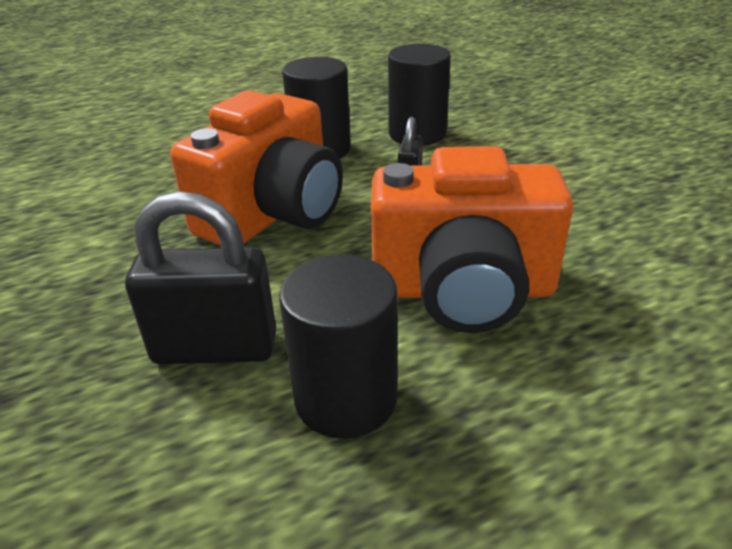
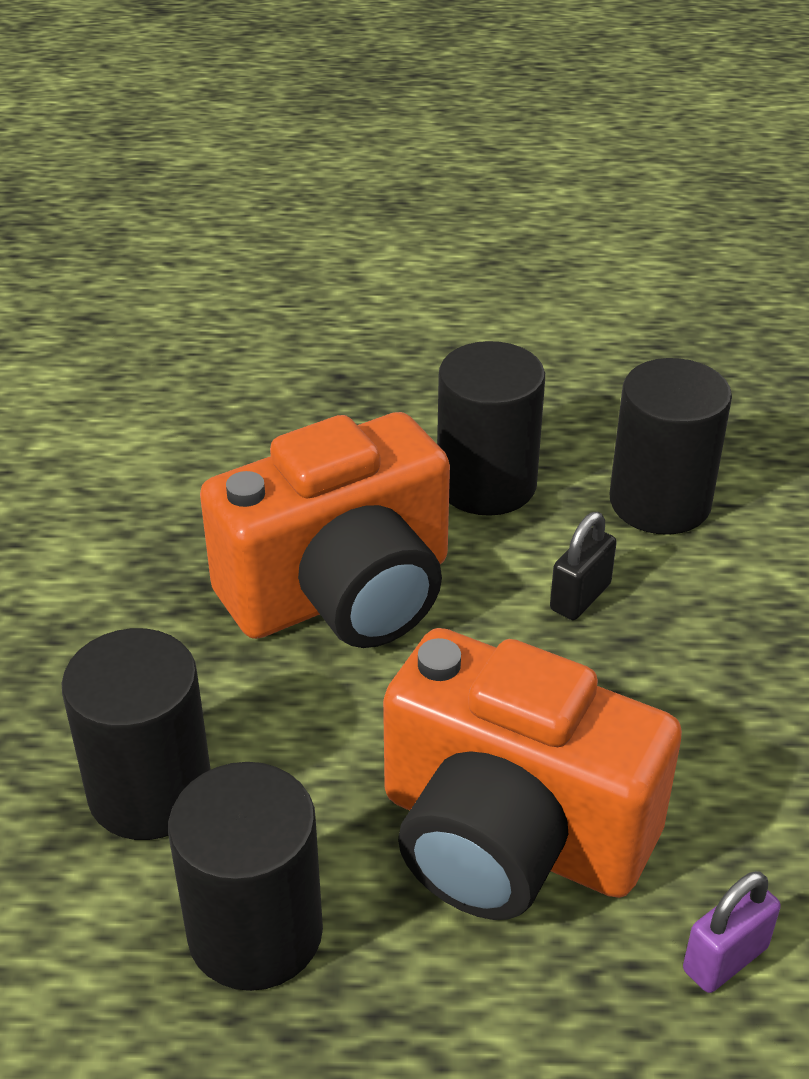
camera: 25 degrees right, 5 degrees up
black padlock [125,191,276,364] -> black cylinder [62,628,211,840]
none -> purple padlock [683,871,781,993]

